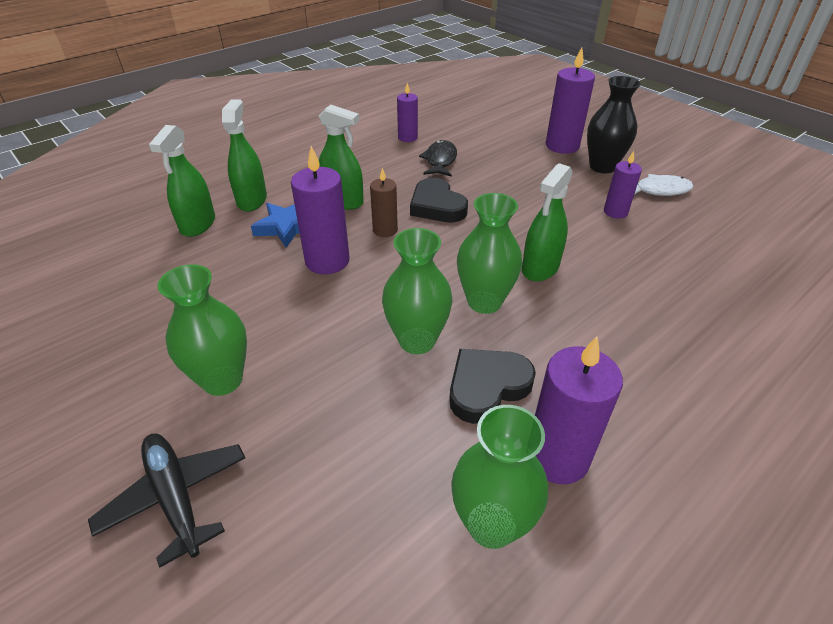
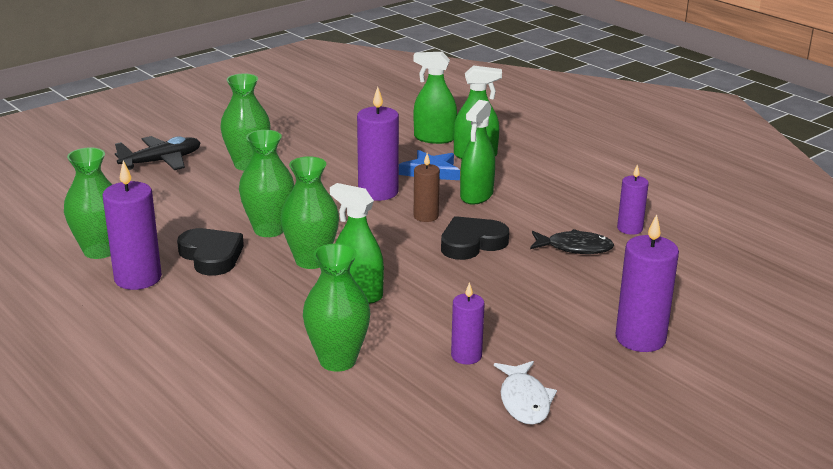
camera: 90 degrees right, 15 degrees down
black vase [587,76,641,173] -> none
none -> green vase [303,243,370,372]

